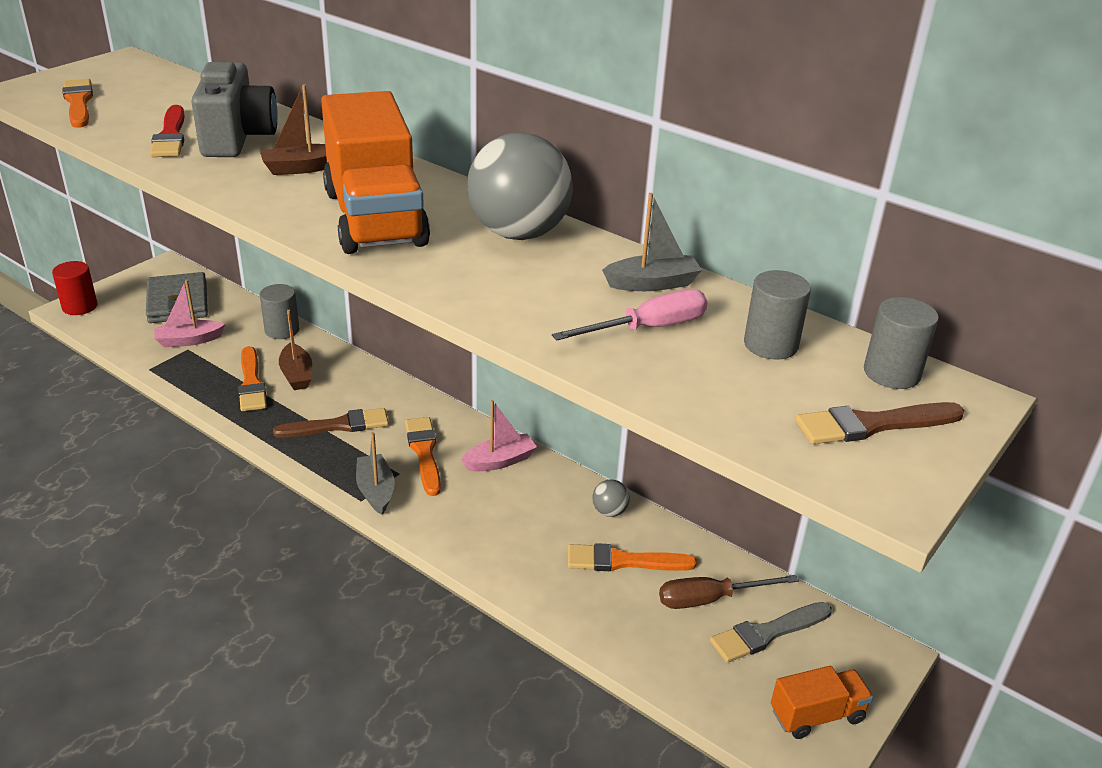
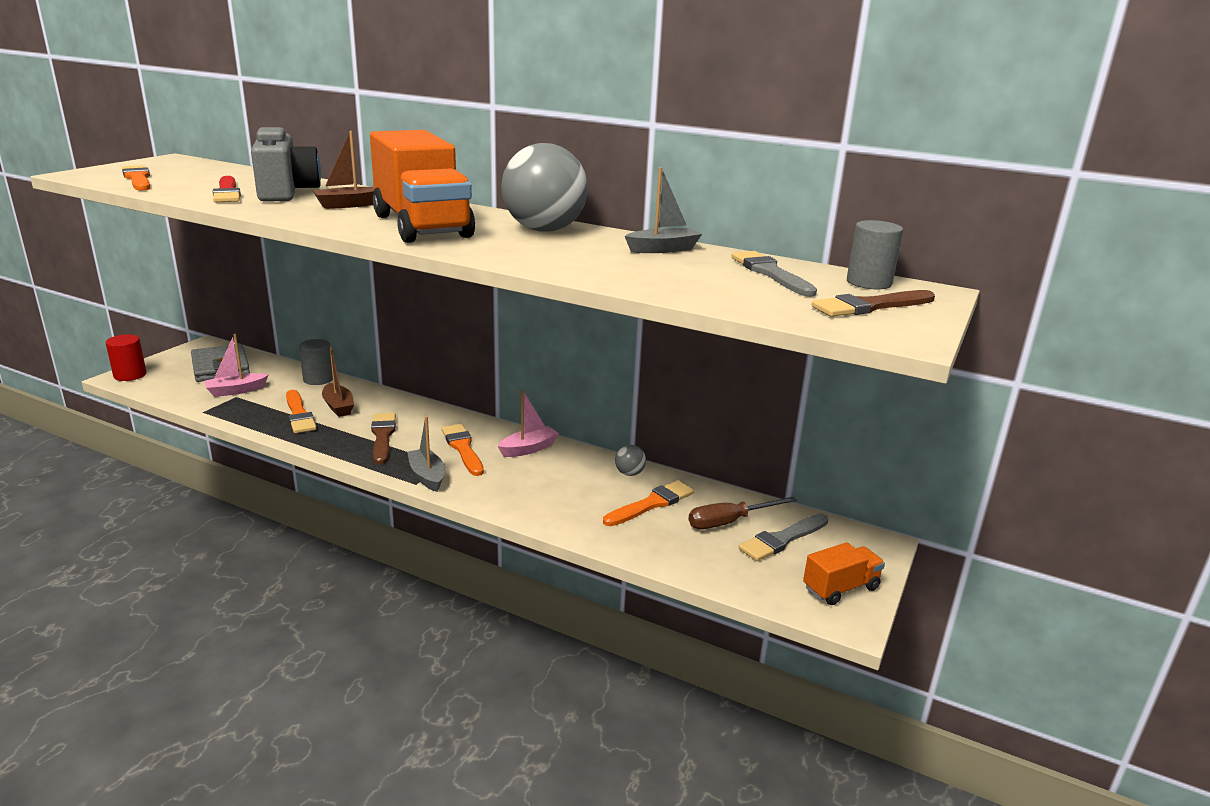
camera: 10 degrees left, 10 degrees down
brown brush [273,408,389,438] -> brown brush turned 75 degrees counterclockwise [371,413,396,464]
pink screwdriver [552,289,708,341] -> none
orange brush [568,543,697,571] -> orange brush turned 150 degrees clockwise [603,480,694,526]
grey cylinder [744,270,811,360] -> grey brush [731,251,817,297]

